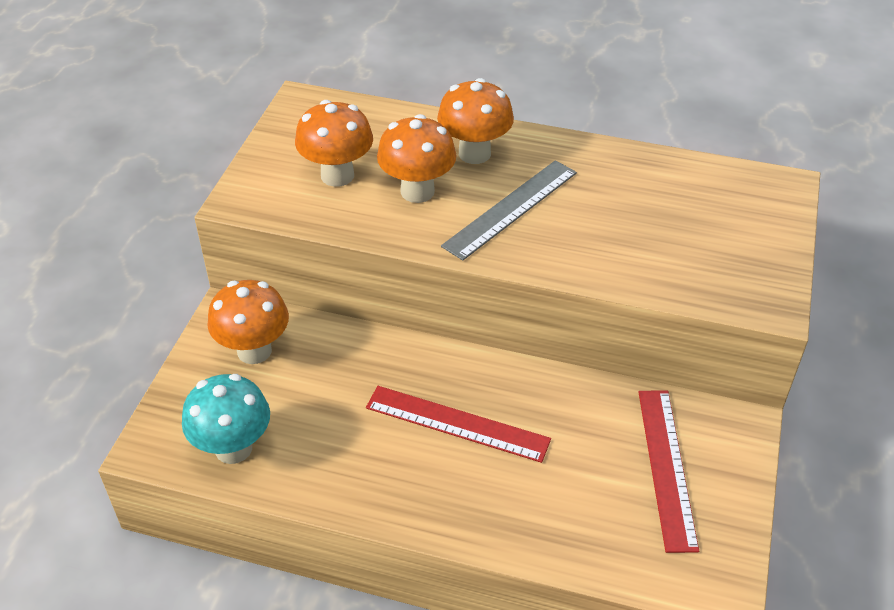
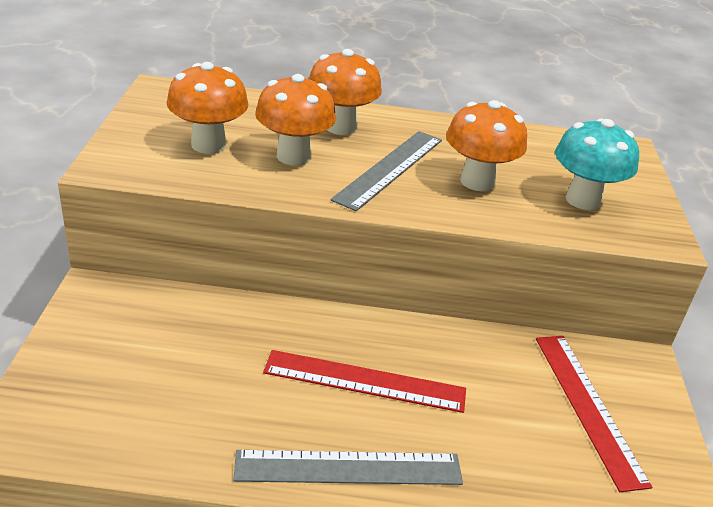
camera: 15 degrees left, 10 degrees down
turquoise mushroom [182,374,270,464] -> turquoise mushroom moved to [555,119,639,210]
orange mushroom [207,280,289,364] -> orange mushroom moved to [446,100,527,191]
none -> grey ruler [233,450,463,485]

